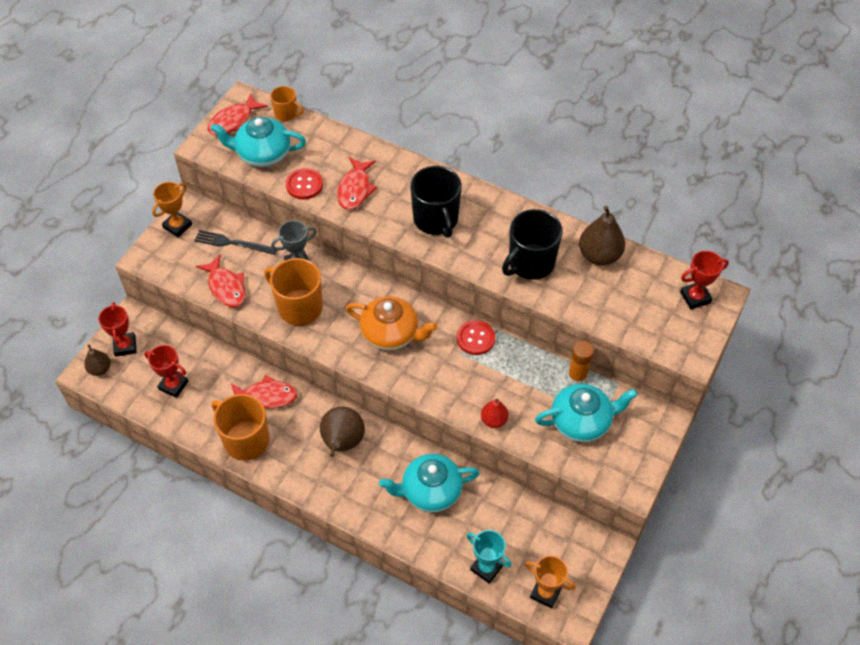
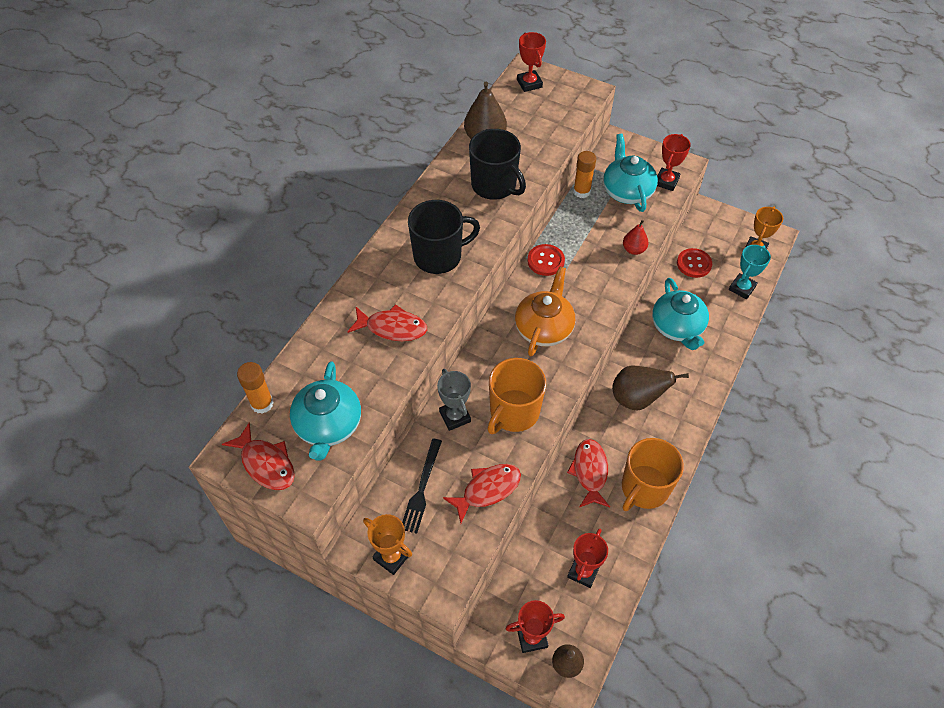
camera: 90 degrees left, 0 degrees up
orange mug [270,86,303,121] -> orange glue stick [237,362,274,414]
red button [286,168,323,199] -> red button moved to [677,248,712,278]
none -> red trophy [657,134,691,191]

